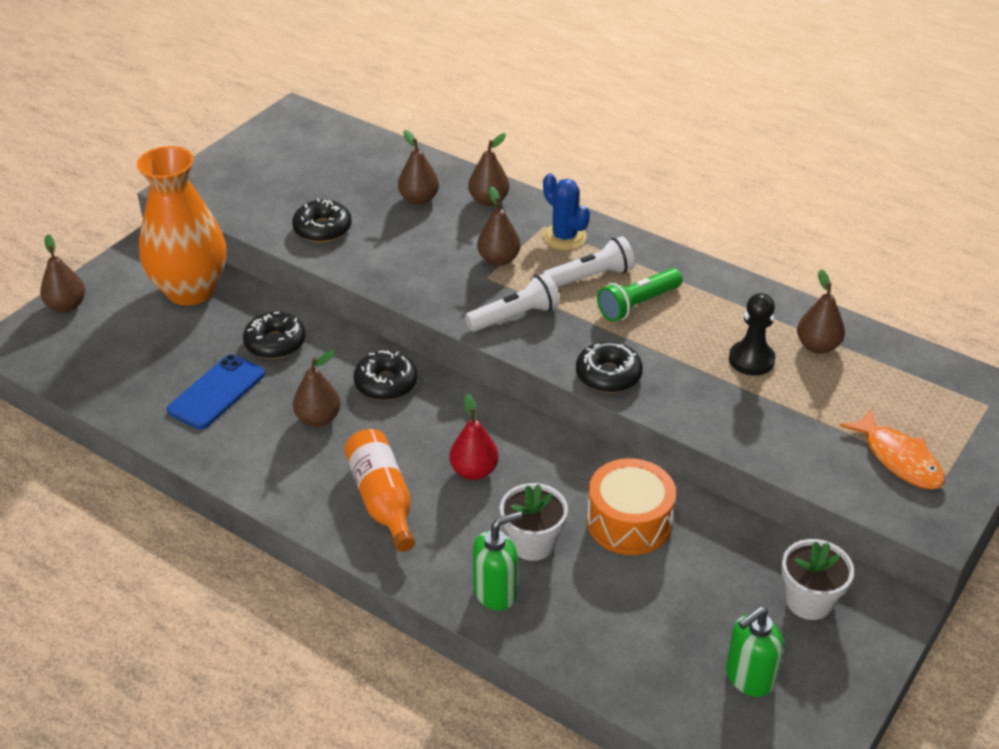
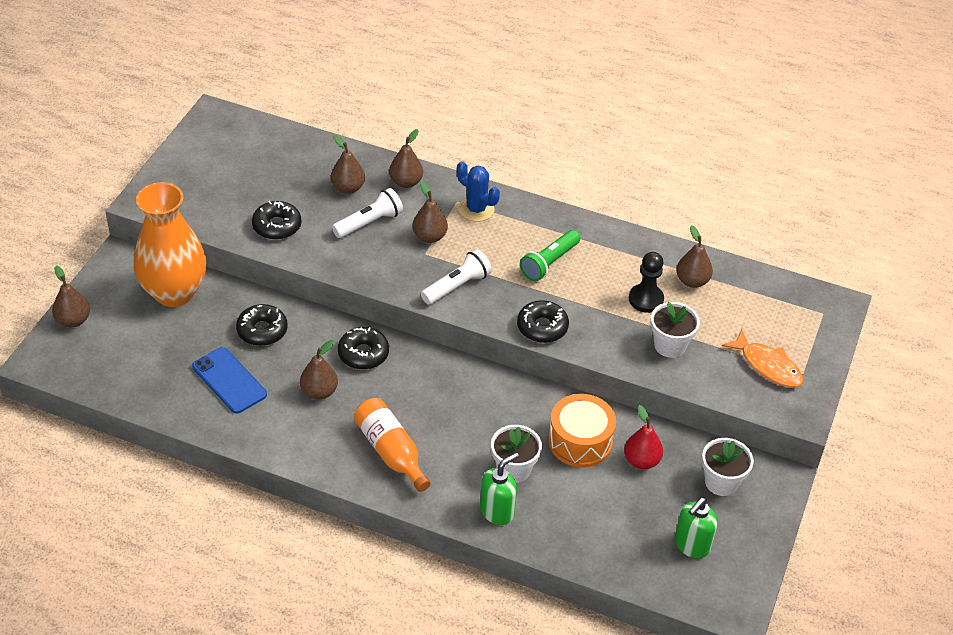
camera: 15 degrees left, 5 degrees up
blue phone [167,354,265,429] -> blue phone turned 60 degrees counterclockwise [192,347,267,414]
red pear [450,393,499,480] -> red pear moved to [624,405,663,470]
white flashlight [543,236,635,287] -> white flashlight moved to [332,188,403,238]
none -> white flower pot [651,302,700,358]

